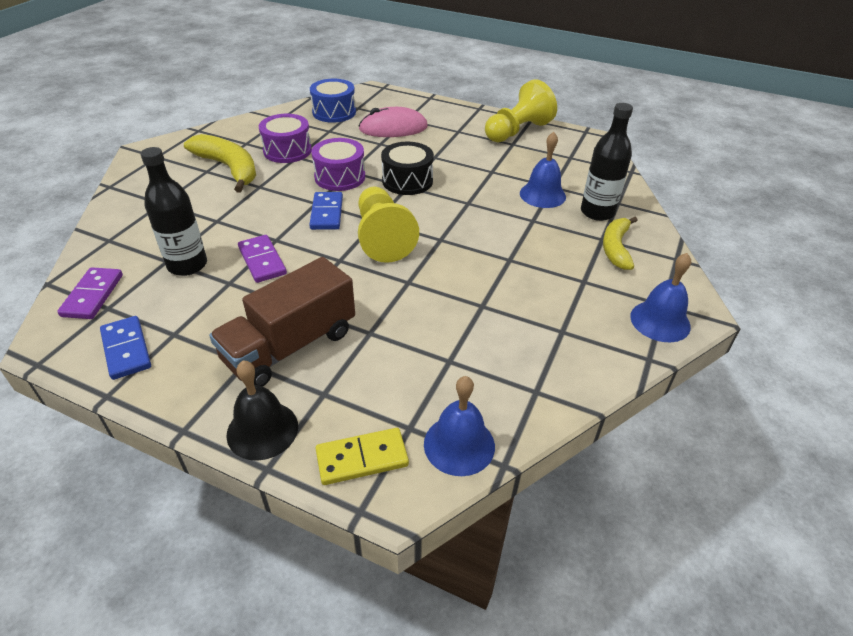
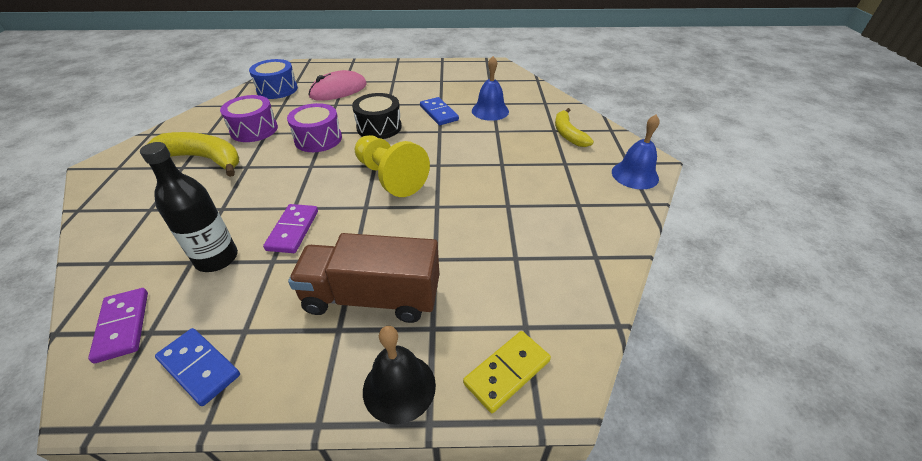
camera: 25 degrees left, 0 degrees up
brown truck [209,257,355,387] -> brown truck turned 75 degrees clockwise [288,233,439,323]
purple domino [238,235,287,283] -> purple domino turned 60 degrees clockwise [263,204,318,253]
blue domino [309,192,343,230] -> blue domino moved to [420,97,459,125]
blue bell [424,376,495,476] -> none
yellow pawn [485,79,557,142] -> none
black bottle [581,103,633,221] -> none

